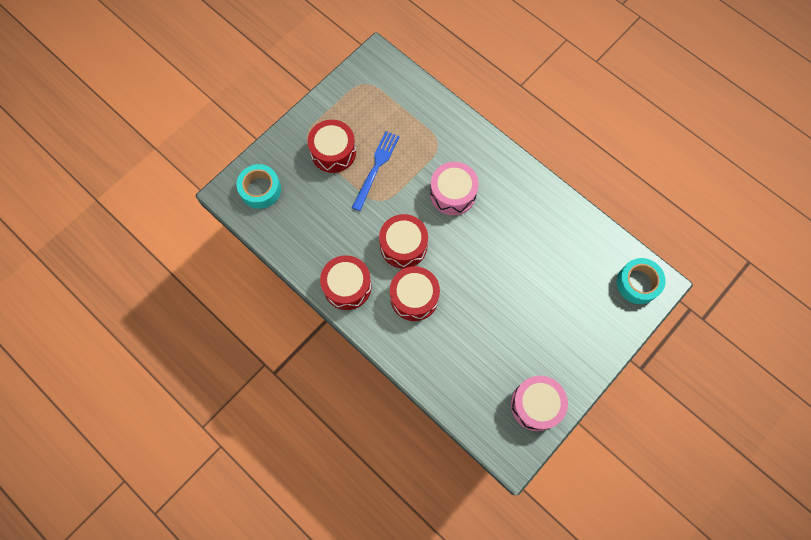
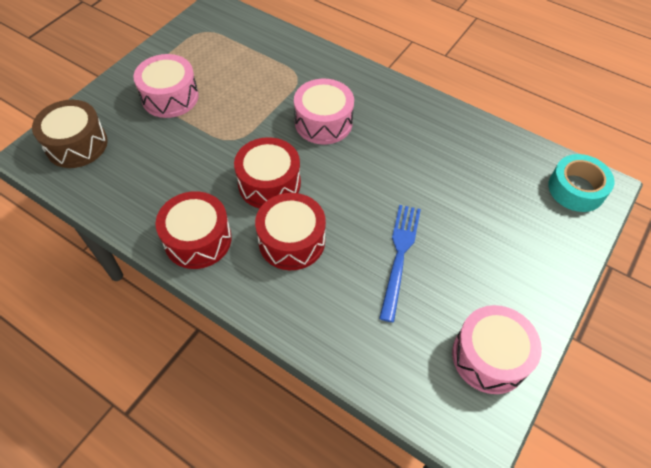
camera: 10 degrees left, 15 degrees down
turquoise tape [236,164,281,209] -> brown drum [32,100,108,168]
red drum [308,120,356,173] -> pink drum [133,54,199,118]
blue fork [352,131,400,211] -> blue fork moved to [379,205,421,322]

